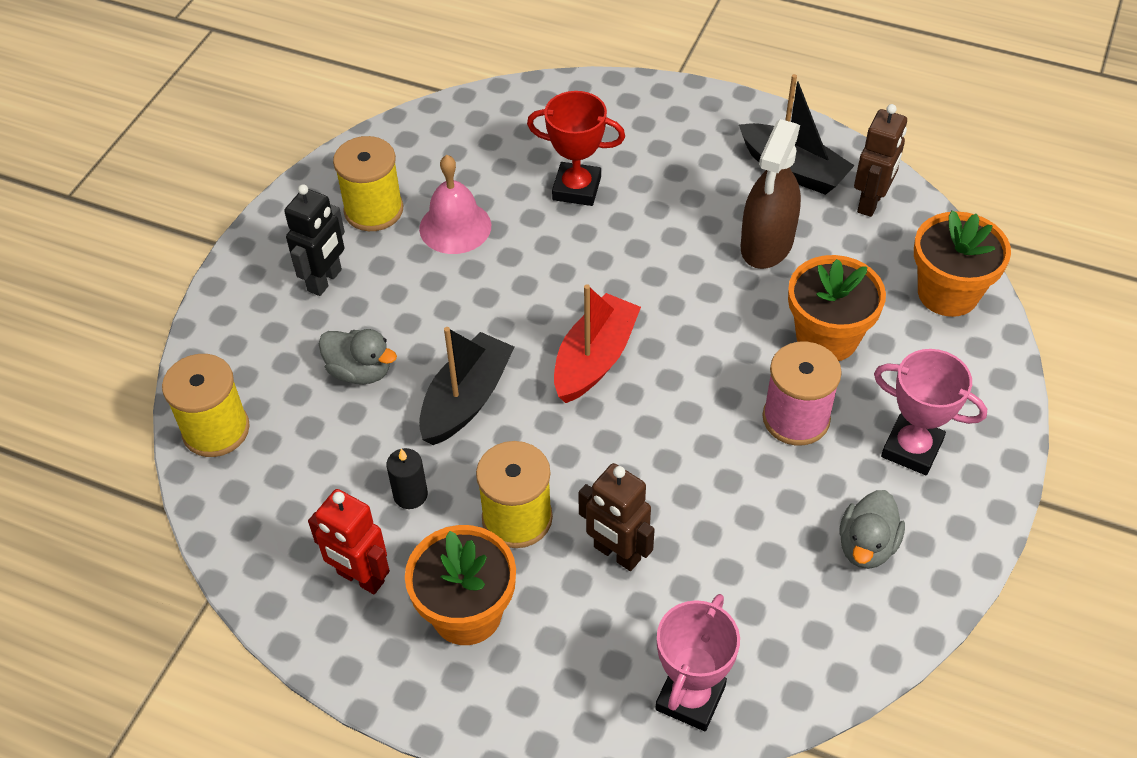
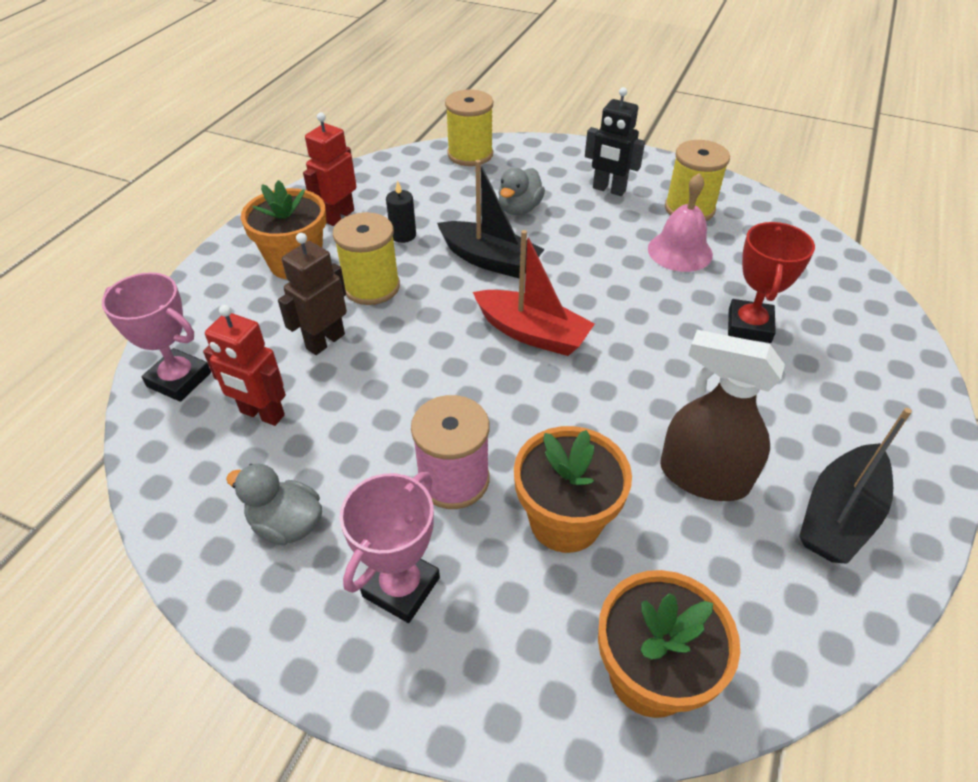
camera: 90 degrees right, 5 degrees down
brown robot [854,104,907,217] -> none
none -> red robot [203,305,286,426]

